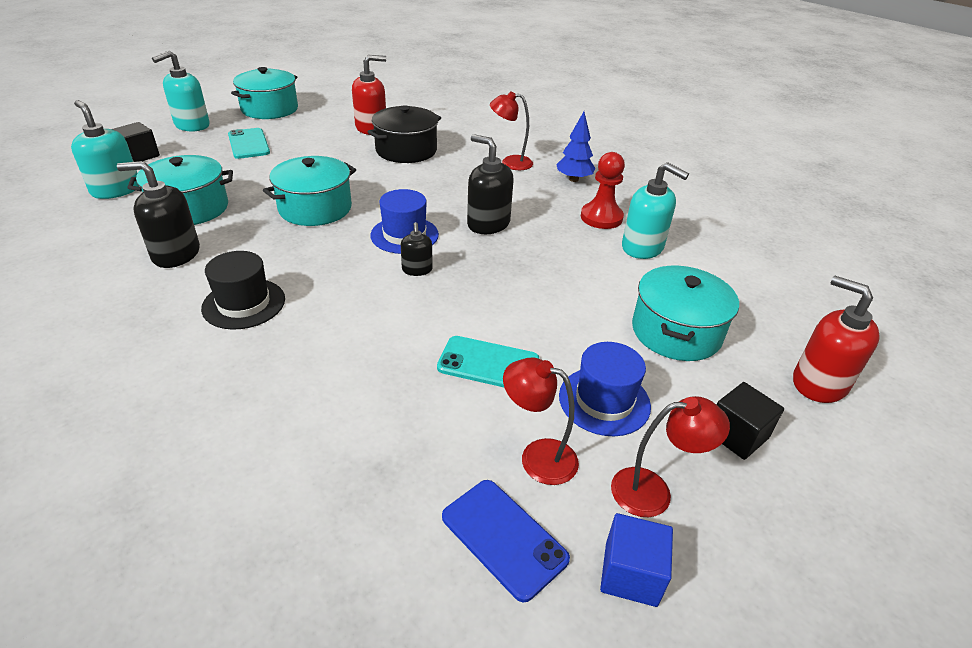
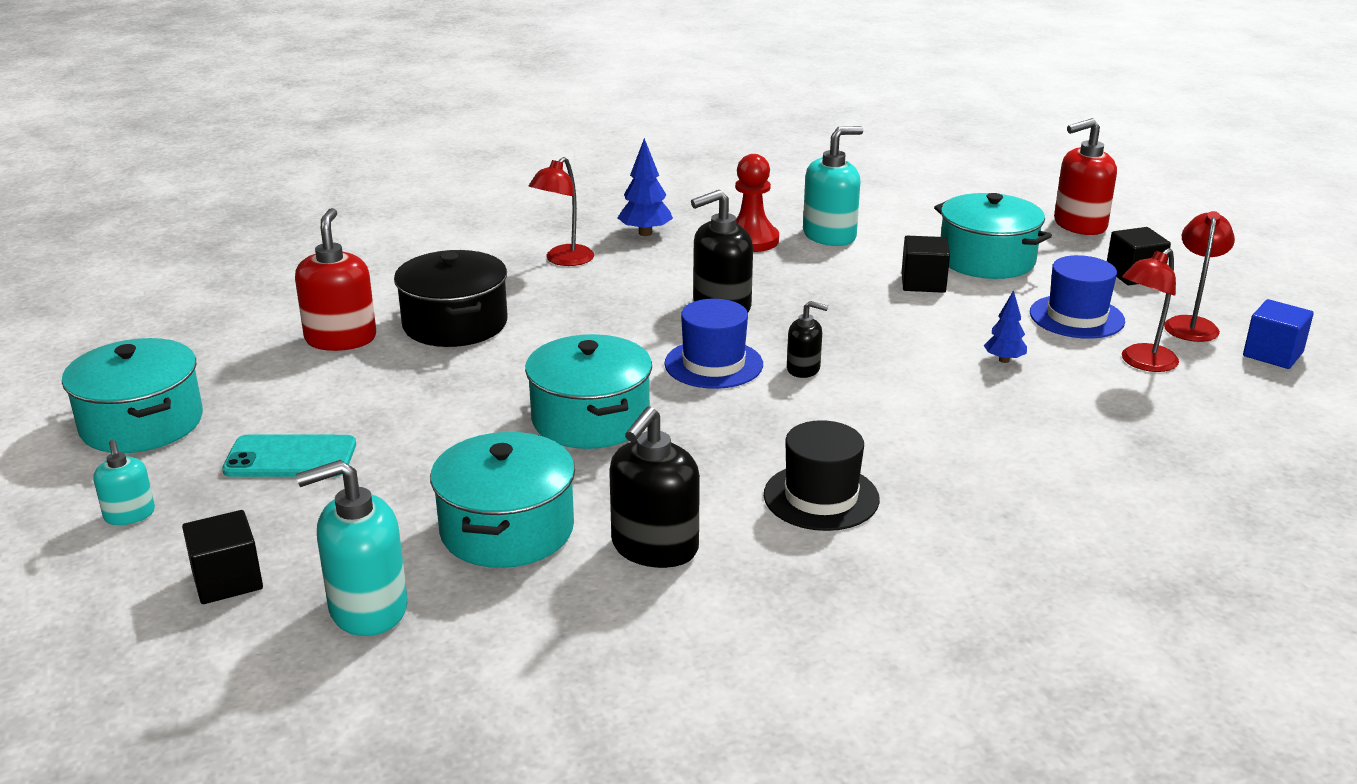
camera: 65 degrees left, 10 degrees down
turquoise soap dispenser [152,50,210,132] -> turquoise soap dispenser [94,440,155,525], size x0.56
turquoise phone [437,336,539,387] -> blue tree [984,290,1027,363]
blue phone [442,480,570,602] -> none
none -> black cube [901,236,950,293]

